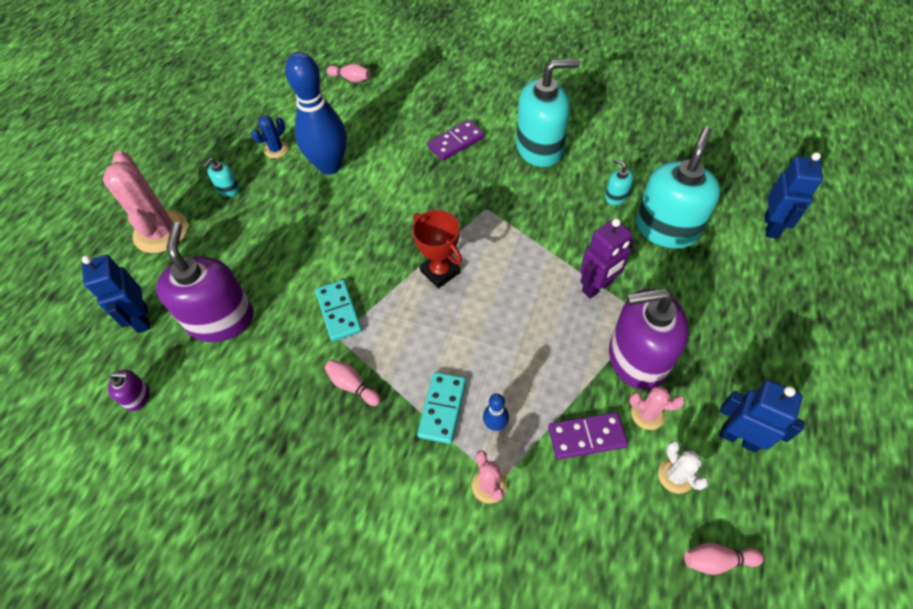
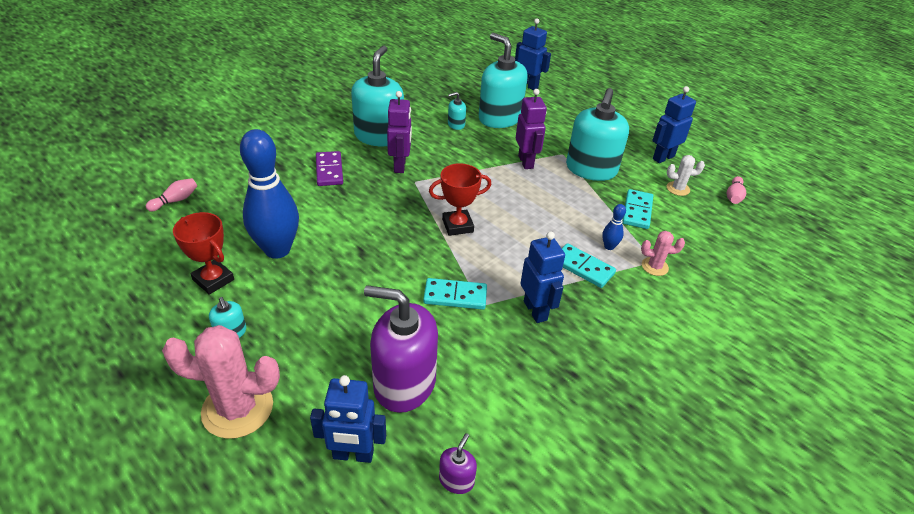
camera: 70 degrees left, 15 degrees down
blue cactus [251,115,288,158] -> red trophy [173,212,234,295]
pink bowling pin [325,359,381,406] -> blue robot [521,232,565,323]
purple domino [548,412,628,459] -> turquoise domino [622,189,653,229]
purple soap dispenser [609,288,689,390] -> turquoise soap dispenser [566,88,629,181]
pink cactus [629,386,685,430] -> none
none -> purple robot [387,91,412,173]

